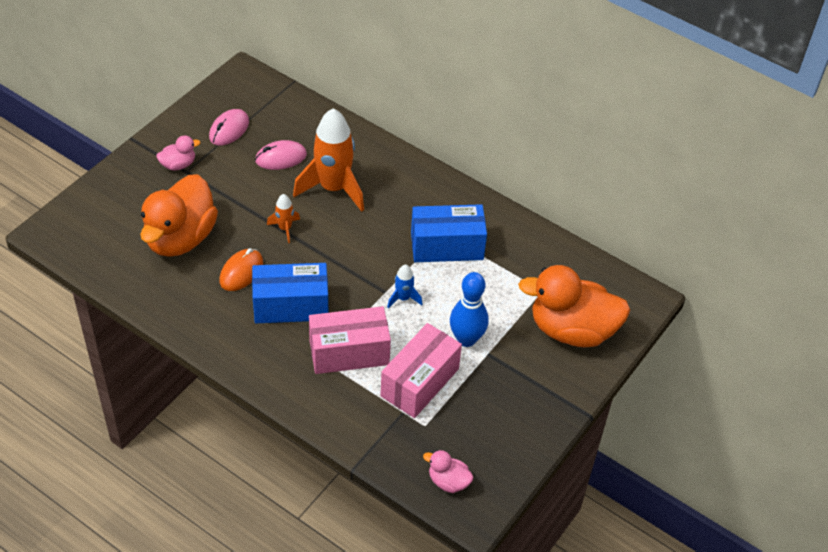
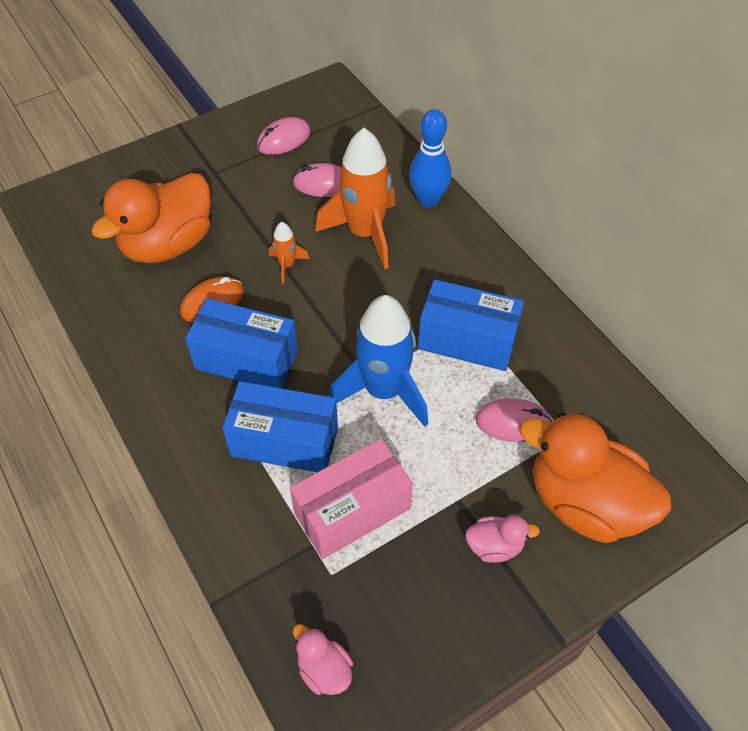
camera: 25 degrees right, 5 degrees up
pink duck [156,135,201,170] -> pink duck moved to [465,515,540,563]
pink box [309,306,391,374] -> blue box [222,381,338,472]
blue rocket [387,265,422,308] -> blue rocket [329,295,428,427], size x2.20
blue bowling pin [450,272,488,347] -> blue bowling pin moved to [409,109,452,207]
none -> pink mouse [475,398,552,442]

